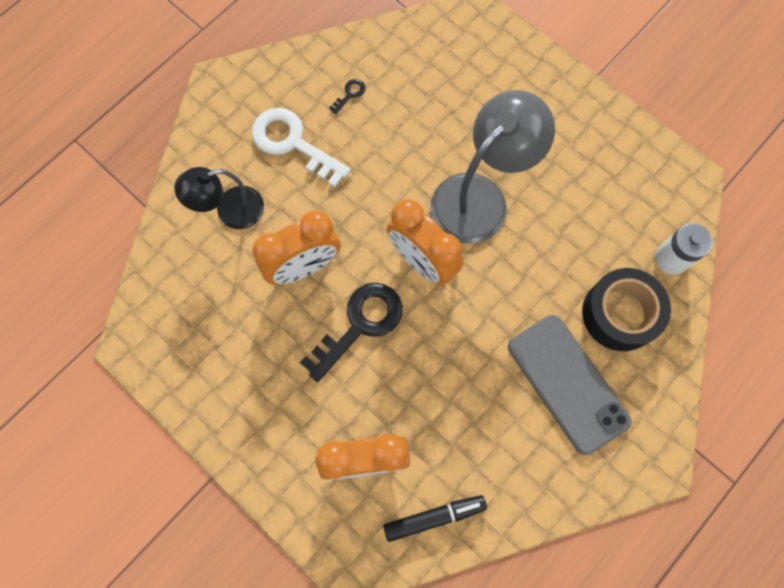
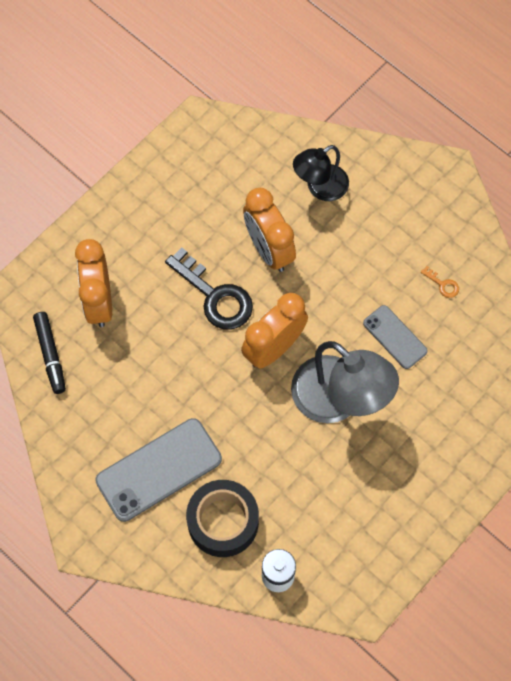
camera: 90 degrees right, 5 degrees down
black lamp [174,167,264,229] -> black lamp turned 105 degrees counterclockwise [293,145,349,201]
white key [252,108,351,187] -> none
black key [329,79,365,114] -> orange key [421,266,459,298]
none -> grey phone [363,305,428,369]

